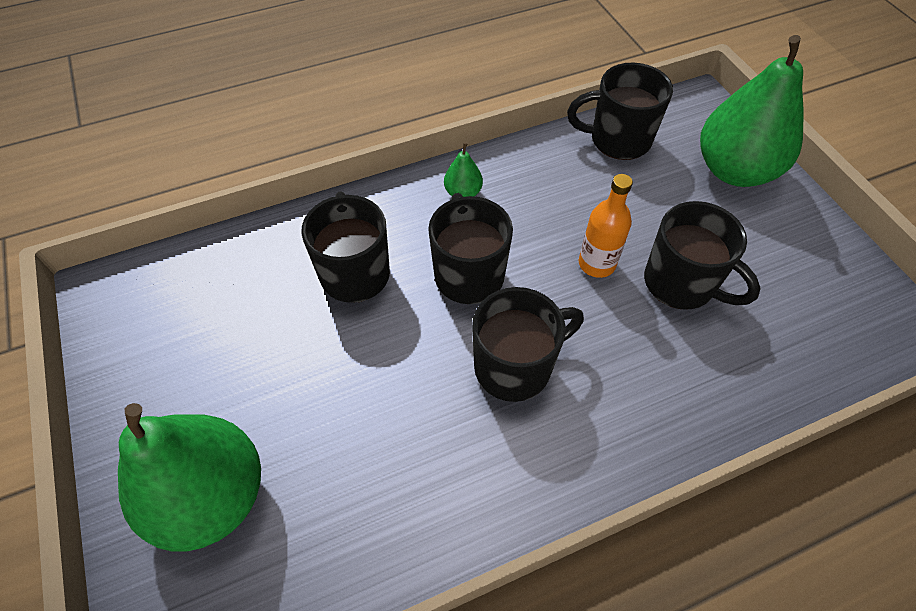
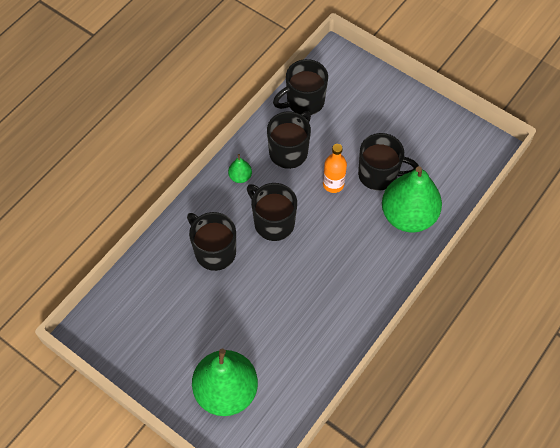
camera: 30 degrees left, 5 degrees up
black mug [472,287,584,402] -> black mug moved to [267,111,311,169]
green pear [700,35,804,187] -> green pear moved to [382,166,442,233]

